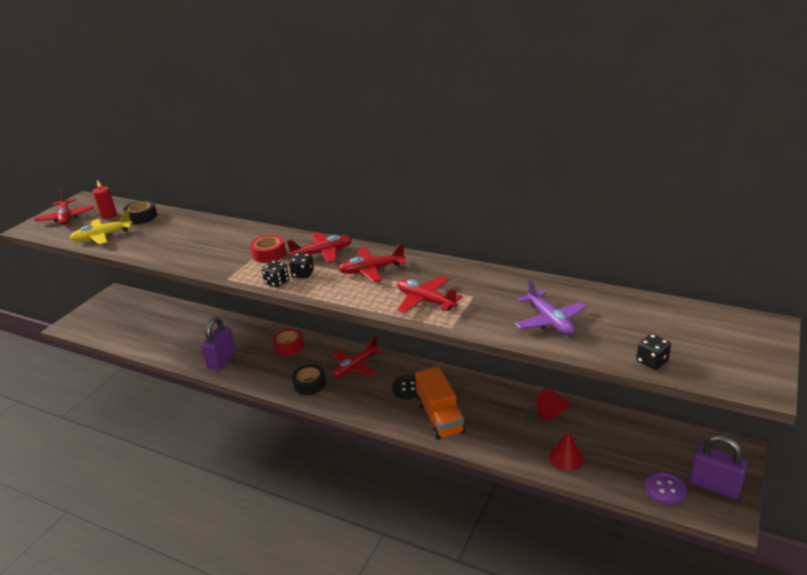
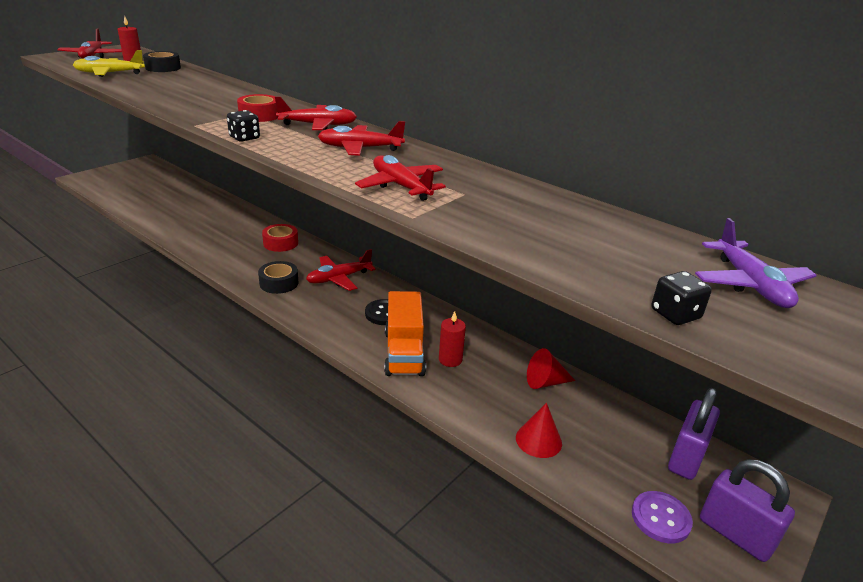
camera: 10 degrees right, 0 degrees up
purple padlock [201,317,236,371] -> purple padlock moved to [668,388,720,480]
black dice [289,253,314,278] -> none
purple plane [515,280,587,335] -> purple plane moved to [695,218,817,308]
none -> red candle [439,311,466,367]

